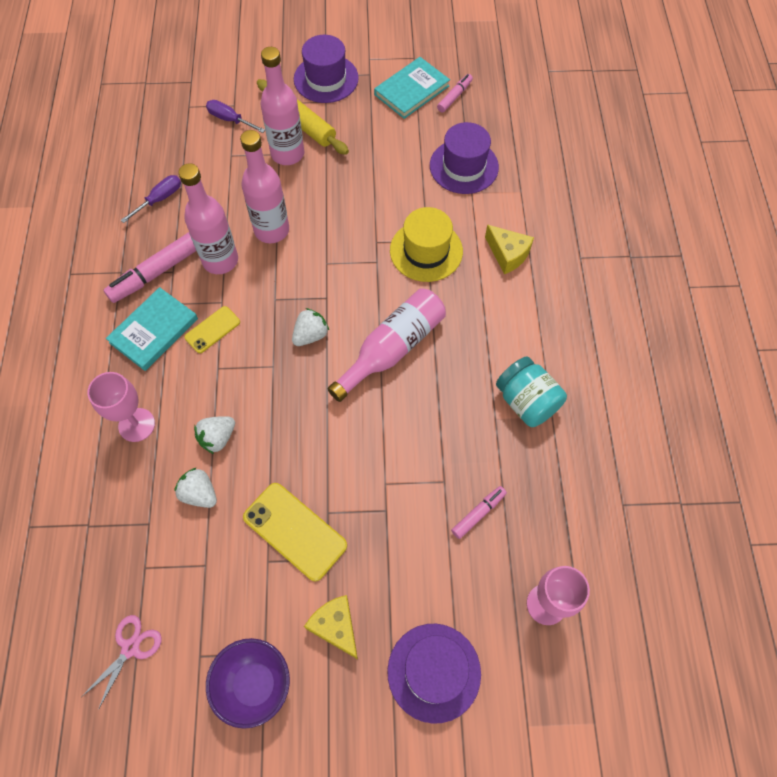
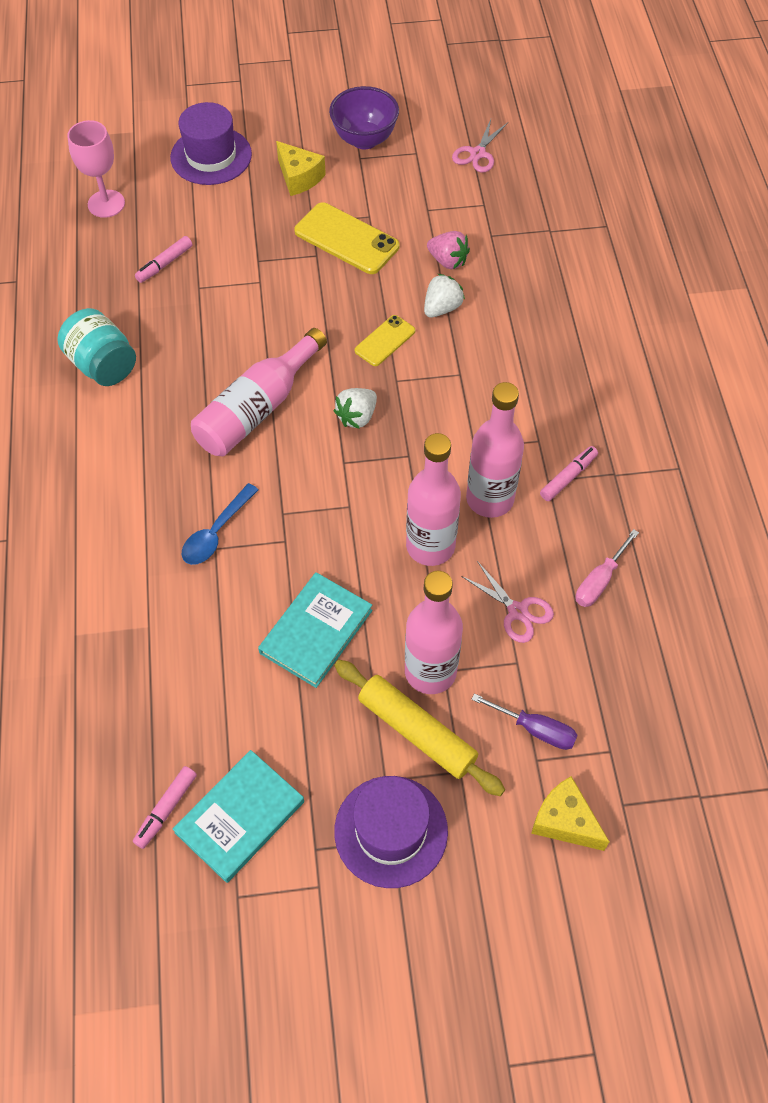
camera: 175 degrees right, 5 degrees down
pink goblet [87,372,155,442] -> none
pink marker [103,232,196,303] -> pink marker [540,446,598,501], size x0.56
turquoise book [106,287,198,371] -> turquoise book moved to [258,572,372,688]
purple screwdriver [121,175,181,223] -> pink screwdriver [575,529,639,607]
white strawberry [174,468,217,508] -> pink strawberry [427,231,470,269]
yellow phone [184,306,240,353] -> yellow phone moved to [355,315,415,366]
yellow hat [390,207,463,282] -> blue spoon [182,483,258,565]
purple hat [430,122,499,194] -> none
yellow cheese [485,225,534,274] -> yellow cheese moved to [531,776,609,851]
none -> pink scissors [461,561,554,643]

